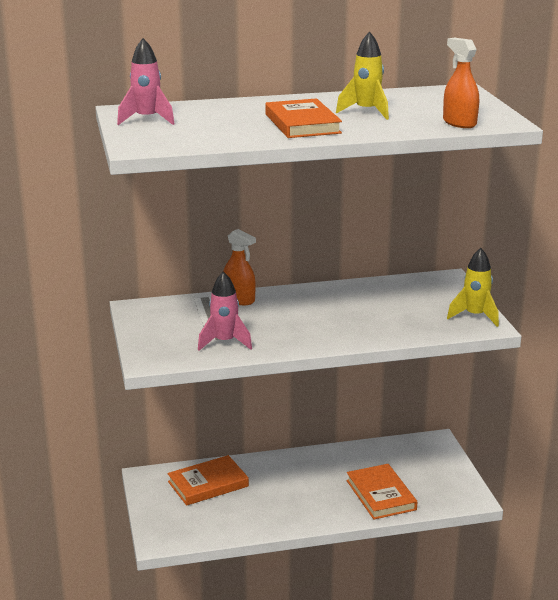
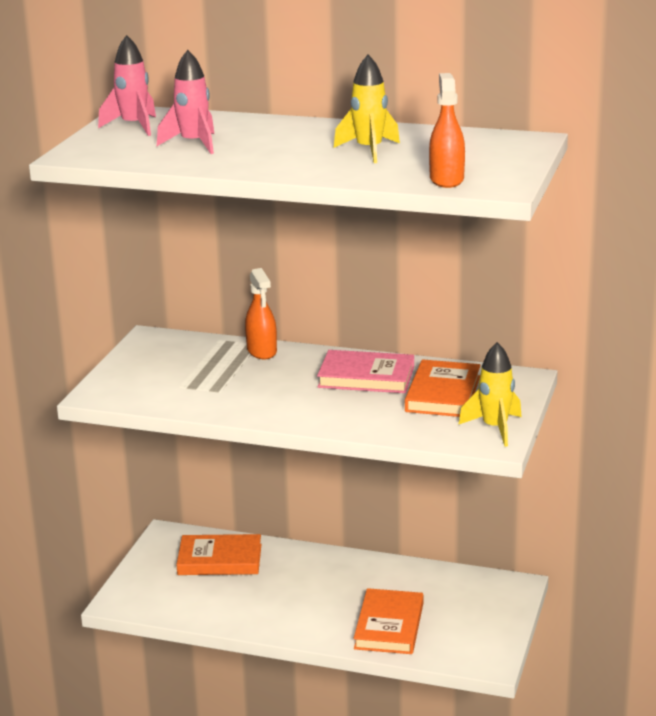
camera: 30 degrees right, 0 degrees up
pink rocket [198,271,252,351] -> pink rocket moved to [157,50,214,154]
orange book [265,98,342,138] -> orange book moved to [405,359,481,417]
none -> pink book [317,350,414,393]

